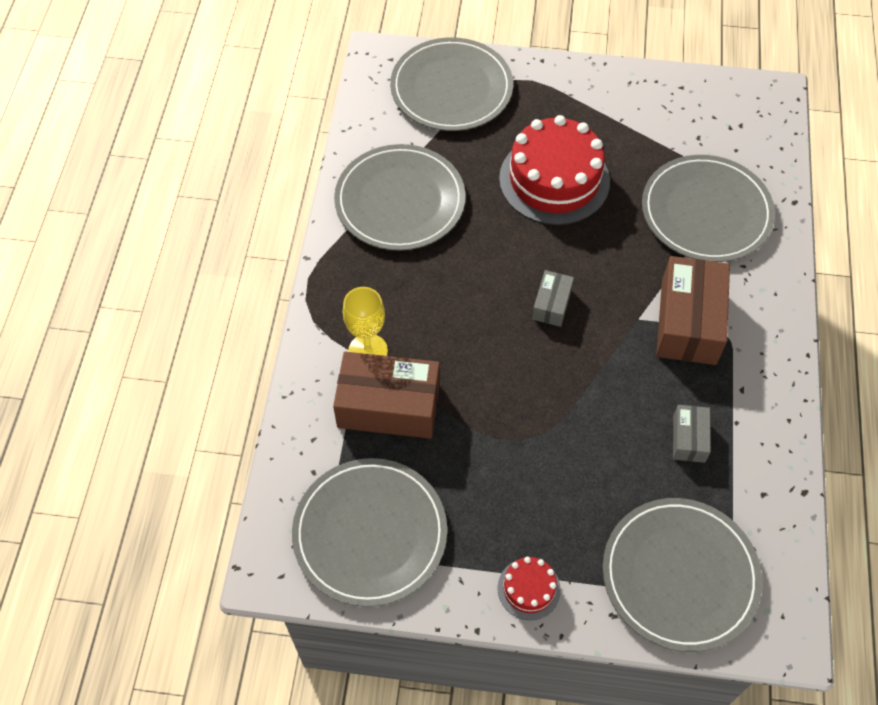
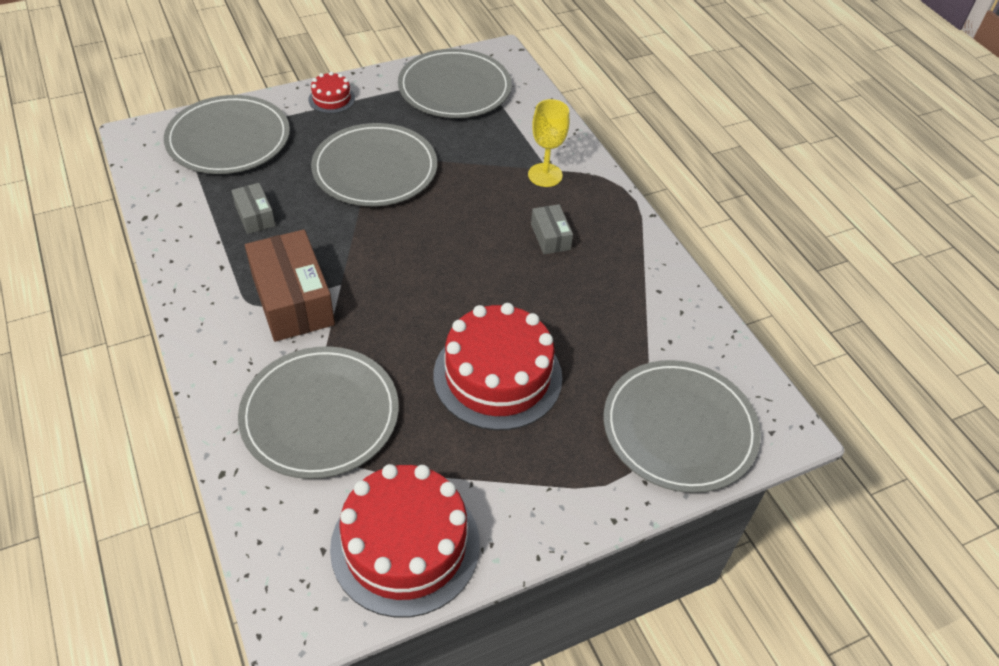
camera: 145 degrees right, 10 degrees down
brown box [333,352,440,439] -> none
grey plate [334,144,466,251] -> grey plate moved to [311,123,437,206]
grey box [532,270,574,327] -> grey box moved to [531,204,573,254]
none -> red cake [330,464,480,618]

